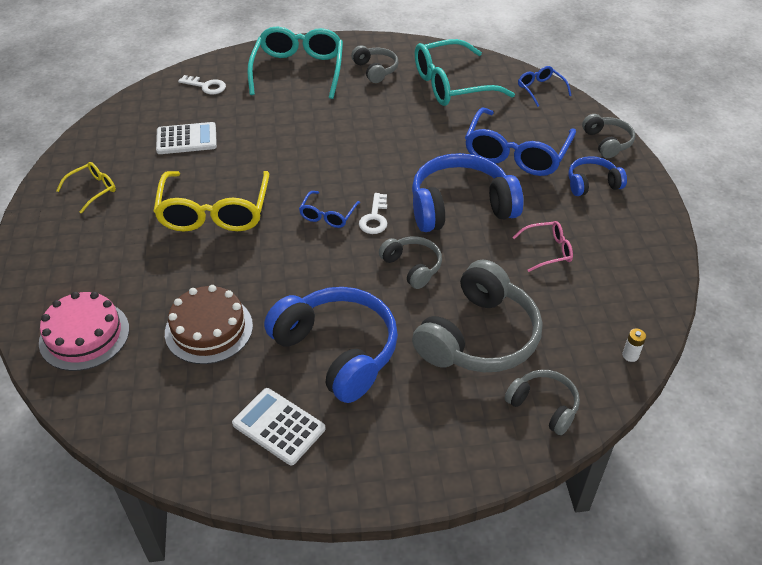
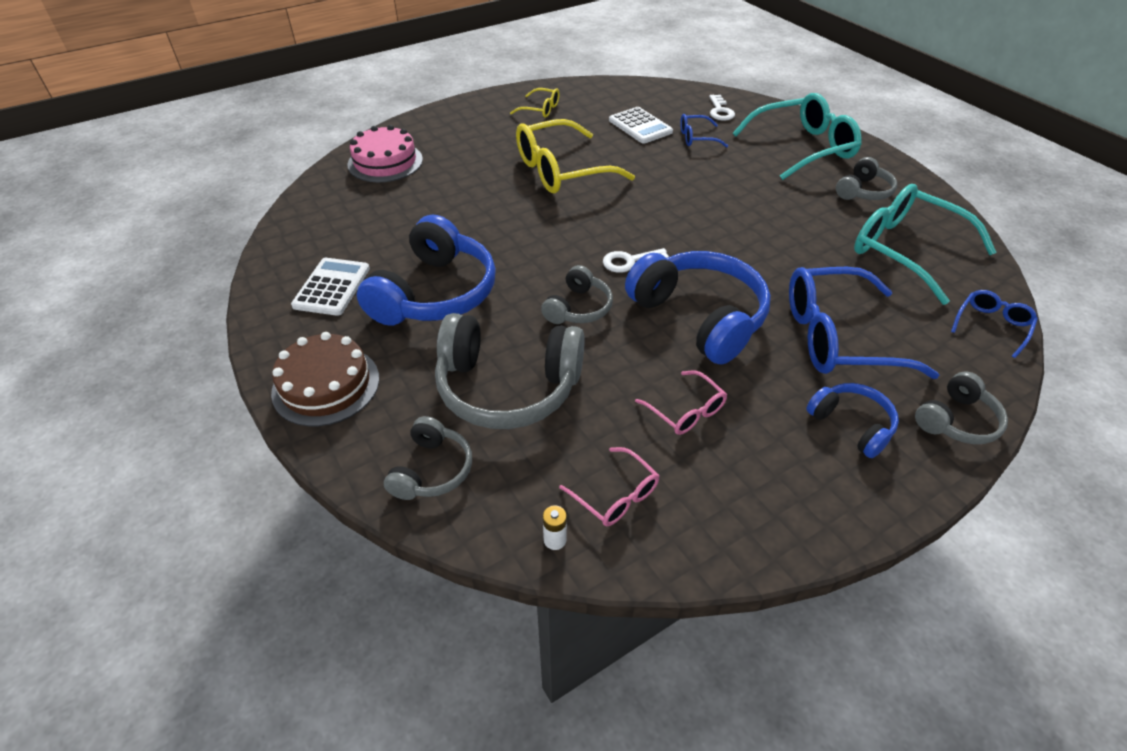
camera: 65 degrees right, 0 degrees up
brown cake [165,285,253,364] -> brown cake moved to [271,332,379,426]
blue glasses [299,191,360,228] -> blue glasses moved to [680,114,728,148]
none -> pink glasses [559,447,660,527]

